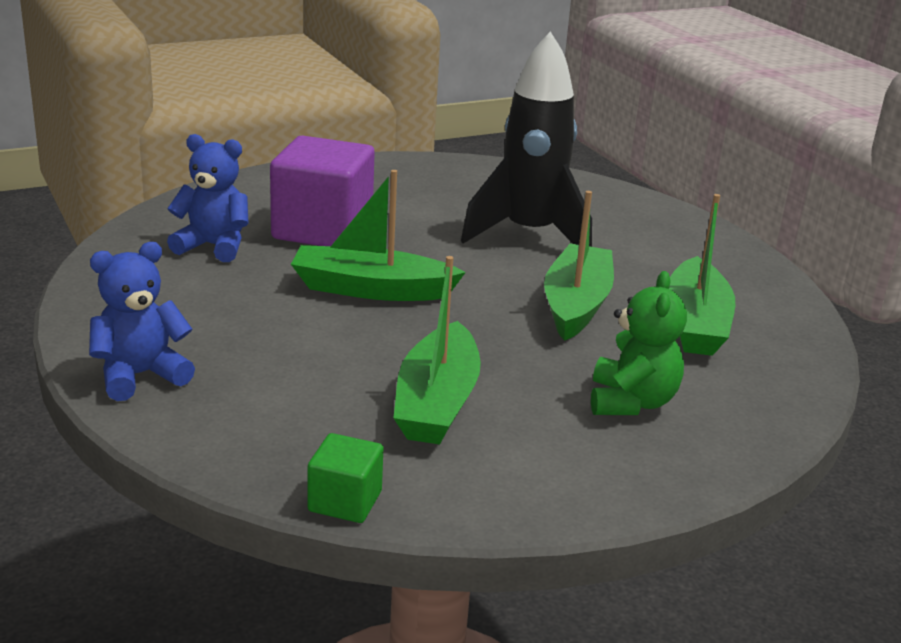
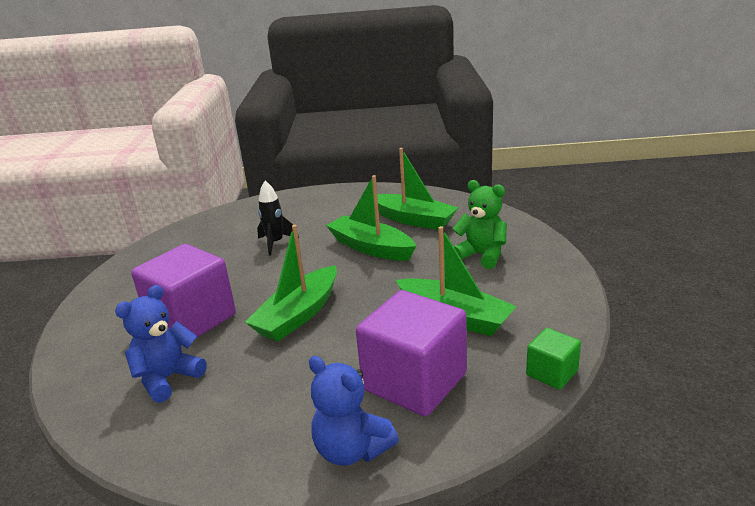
camera: 60 degrees left, 0 degrees up
blue teddy bear [89,242,195,401] -> blue teddy bear turned 45 degrees counterclockwise [309,356,399,466]
black rocket [461,31,592,247] -> black rocket [257,181,299,256], size x0.50
none -> purple cube [356,290,467,416]

